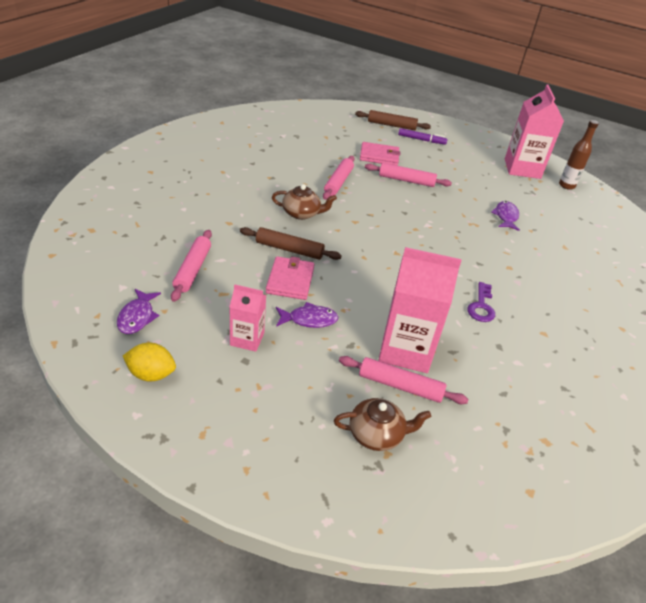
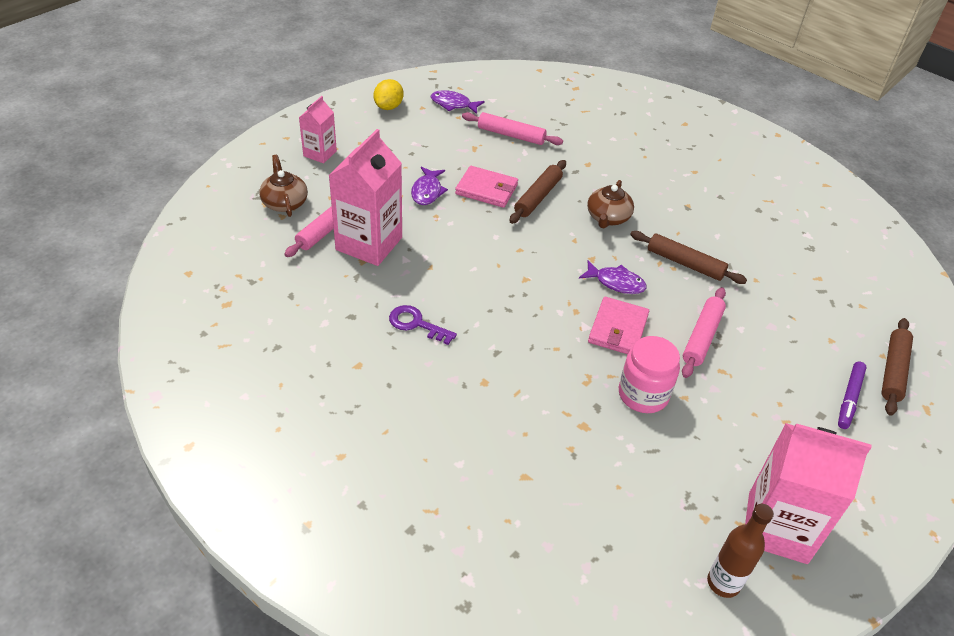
camera: 105 degrees right, 5 degrees up
pink carton [230,284,266,352] -> pink carton moved to [299,96,337,163]
pink rolling pin [323,156,355,200] -> brown rolling pin [630,231,747,284]
brown teapot [334,398,431,451] -> brown teapot turned 150 degrees clockwise [259,155,308,217]
pink wallet [360,142,400,166] -> pink wallet moved to [588,297,649,354]
purple fish [491,201,520,231] -> purple fish moved to [579,260,647,294]
none -> pink jar [619,336,680,413]

